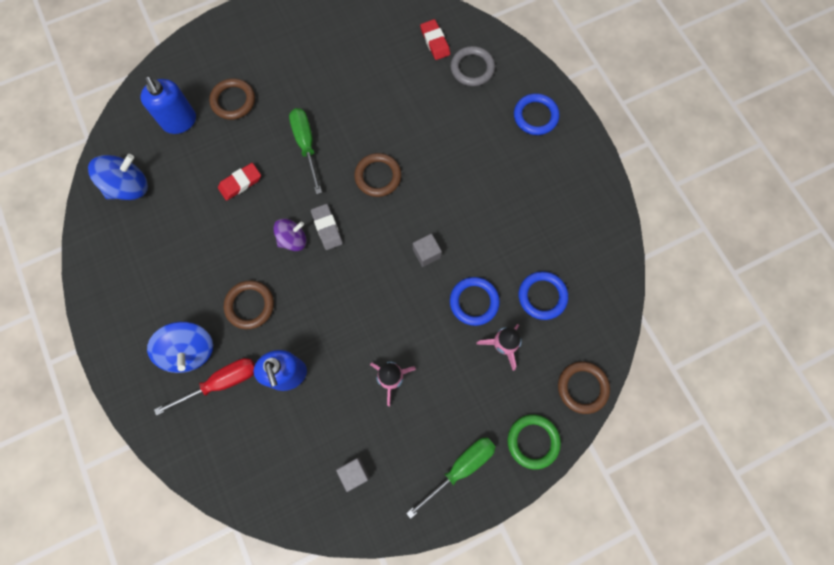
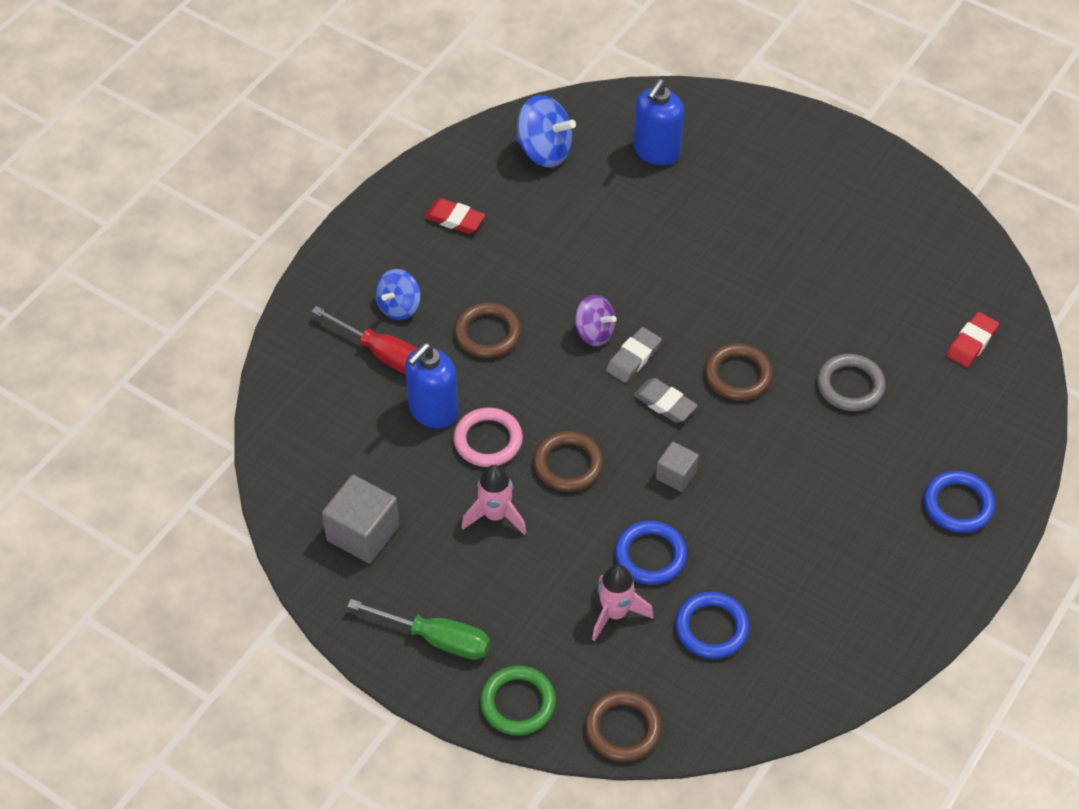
camera: 60 degrees right, 20 degrees down
blue spinning top [147,322,213,373] -> blue spinning top [375,269,421,320], size x0.66
brown ring [209,78,255,120] -> brown ring moved to [533,431,603,492]
red eraser [218,163,261,201] -> red eraser moved to [424,198,485,234]
green screwdriver [289,108,322,194] -> none
grey cube [336,458,370,492] -> grey cube [322,475,400,563], size x1.72
grey ring [451,46,495,86] -> grey ring moved to [817,354,885,411]
none -> pink ring [453,407,523,467]
none -> grey eraser [633,378,698,423]

